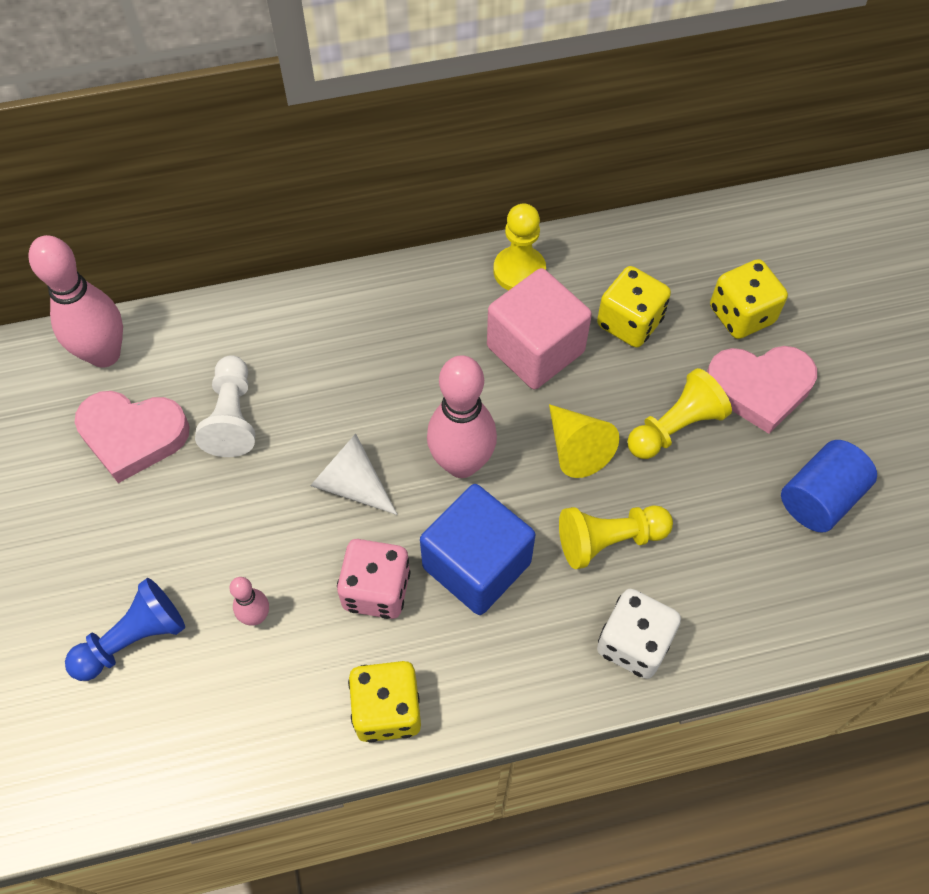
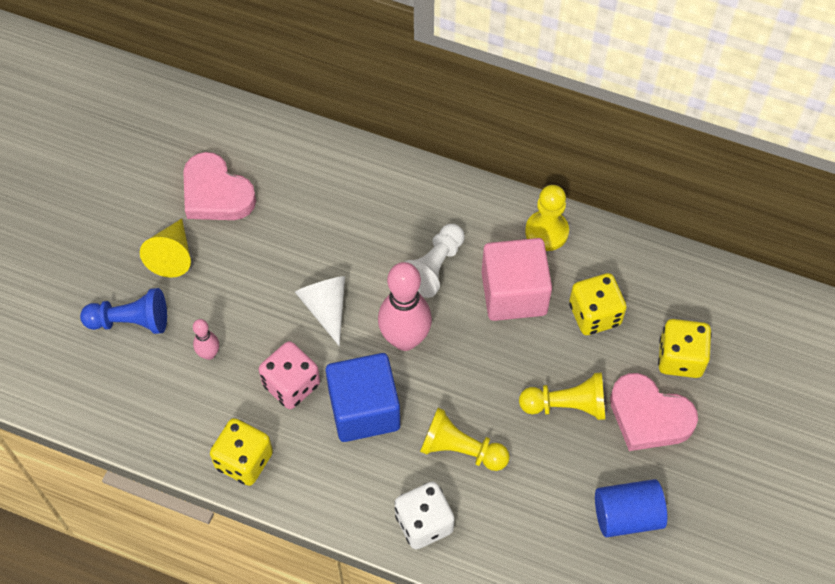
camera: 35 degrees right, 0 degrees up
pink bowling pin [28,235,123,368] -> none
white pawn [195,355,255,457] -> white pawn moved to [405,224,465,298]
yellow cone [549,404,619,478] -> yellow cone moved to [140,219,191,278]

